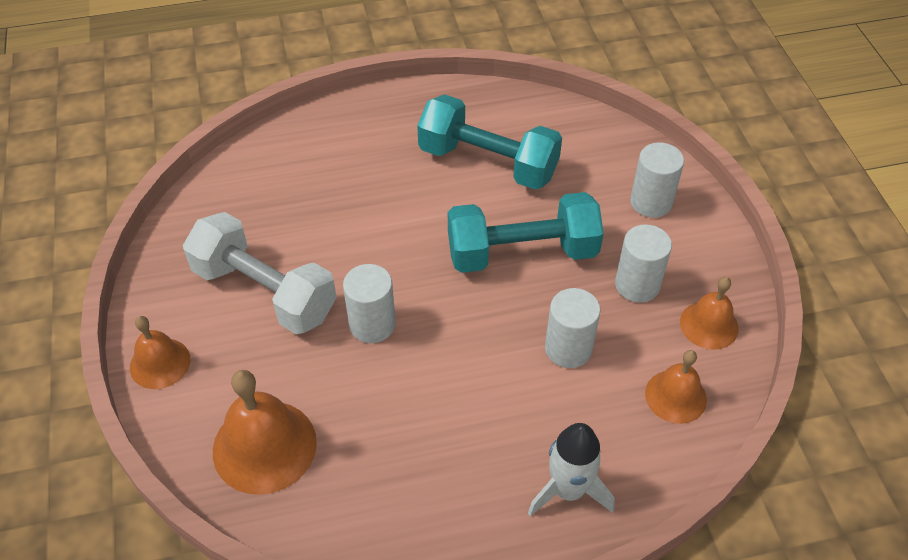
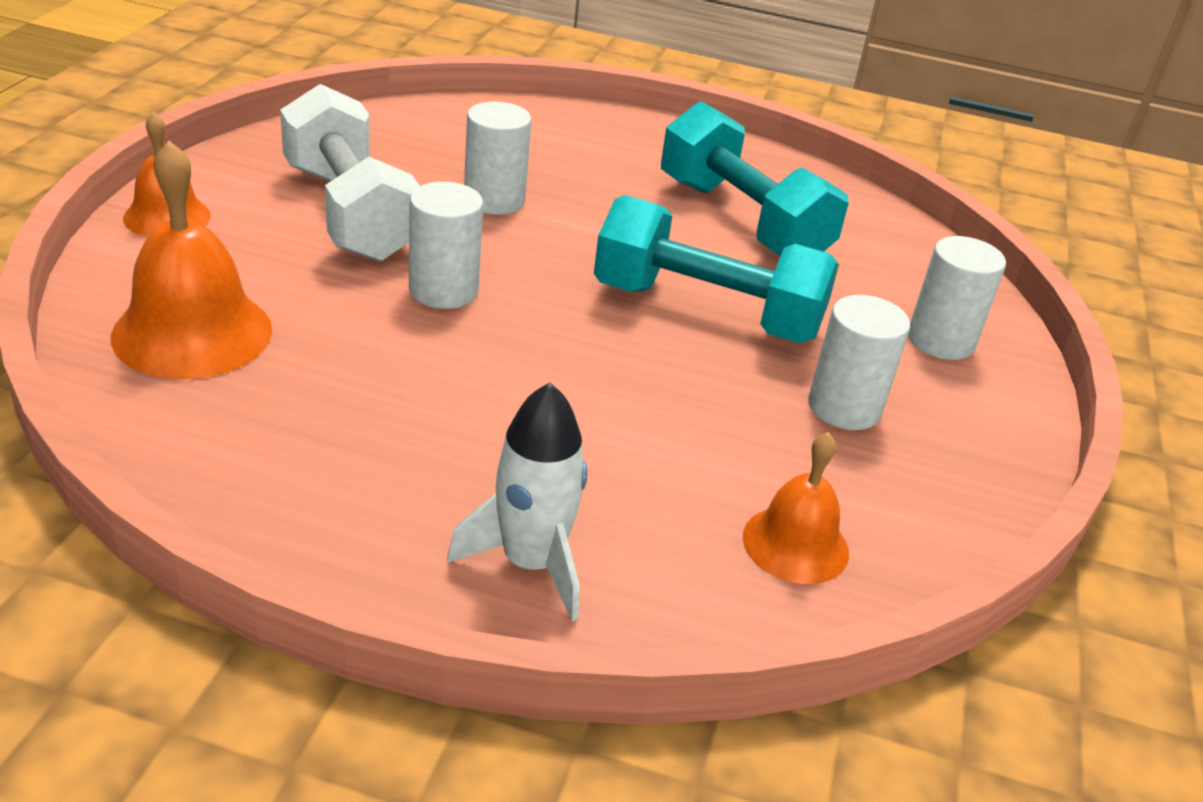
camera: 25 degrees right, 15 degrees down
white cylinder [545,288,601,368] -> white cylinder moved to [464,102,532,215]
orange bell [680,277,739,350] -> none

